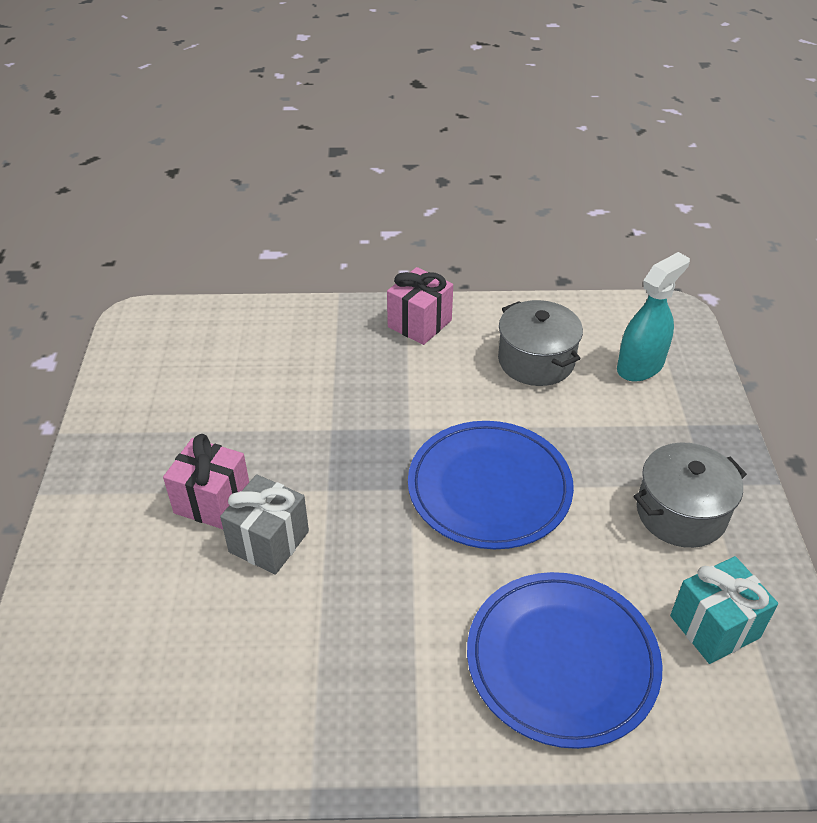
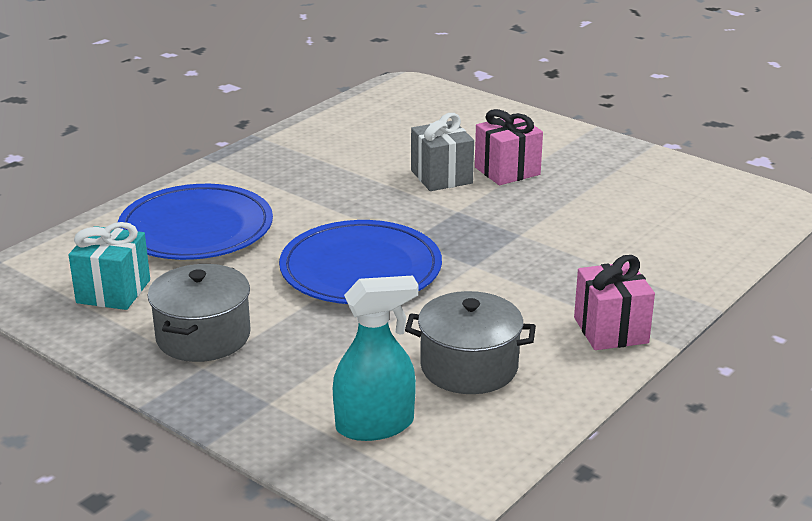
camera: 130 degrees right, 15 degrees down
turquoise spray bottle [617,252,690,382] -> turquoise spray bottle turned 105 degrees counterclockwise [333,276,418,441]

